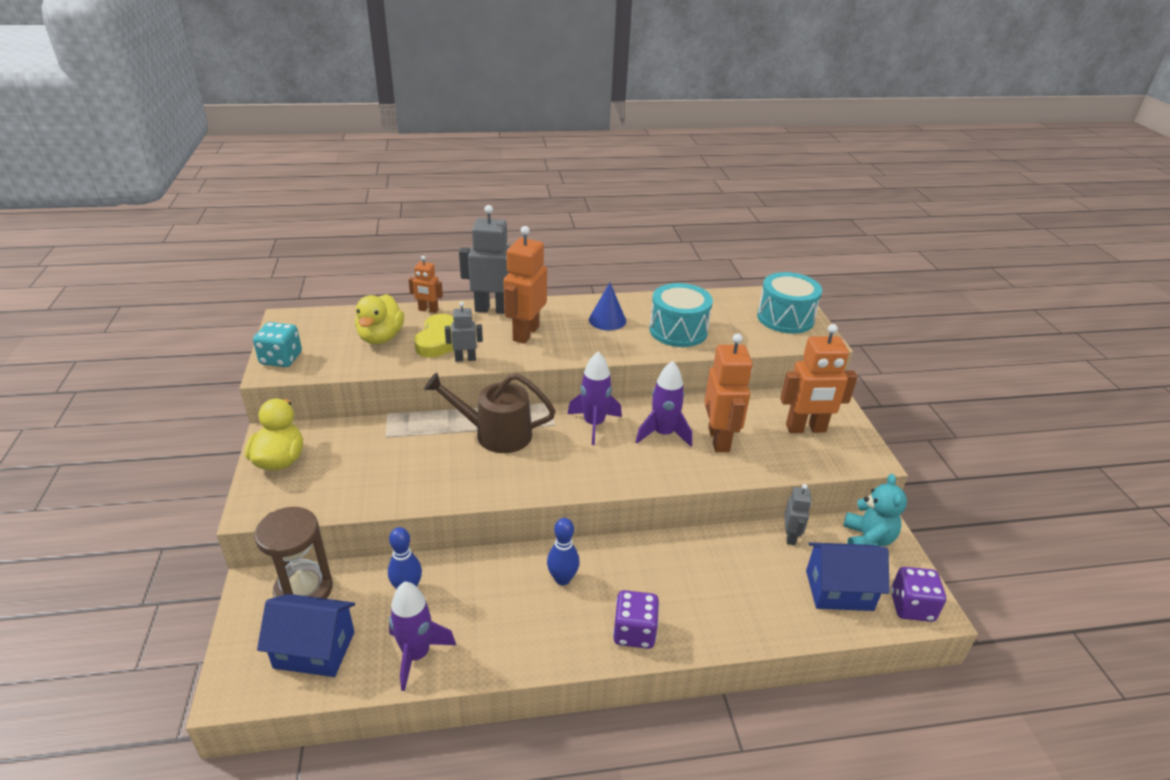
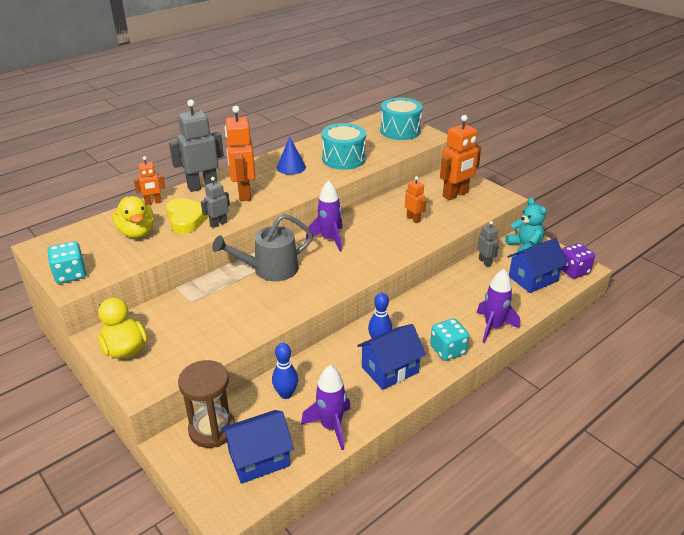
camera: 30 degrees left, 0 degrees up
brown watering can [424,373,556,453] -> grey watering can [212,214,313,281]
purple dice [613,590,659,649] -> turquoise dice [430,318,469,361]
purple rocket [636,361,692,447] -> purple rocket moved to [477,269,520,343]
orange robot [704,333,753,452] -> orange robot [405,176,426,223], size x0.54
none -> blue house [357,324,426,390]

